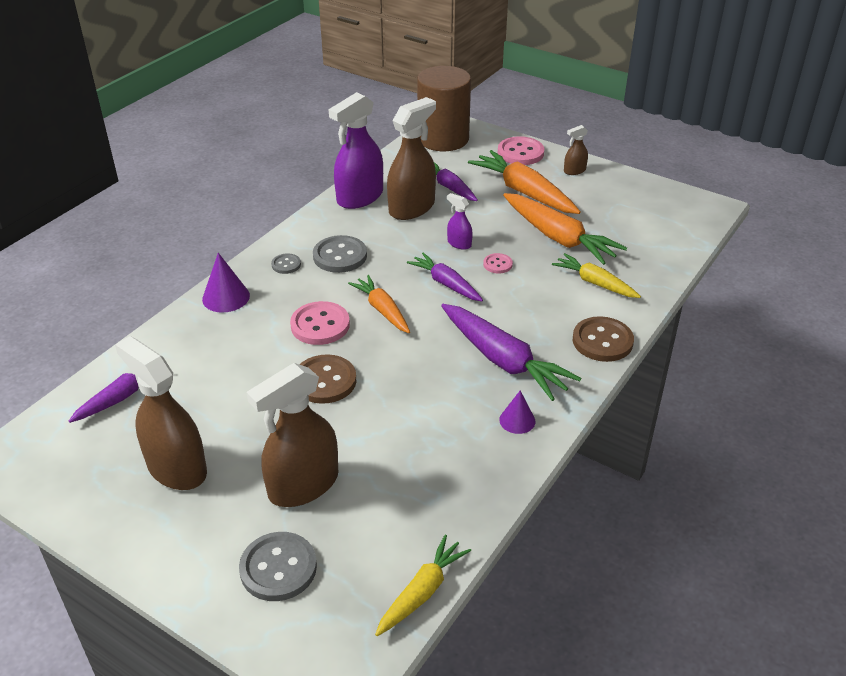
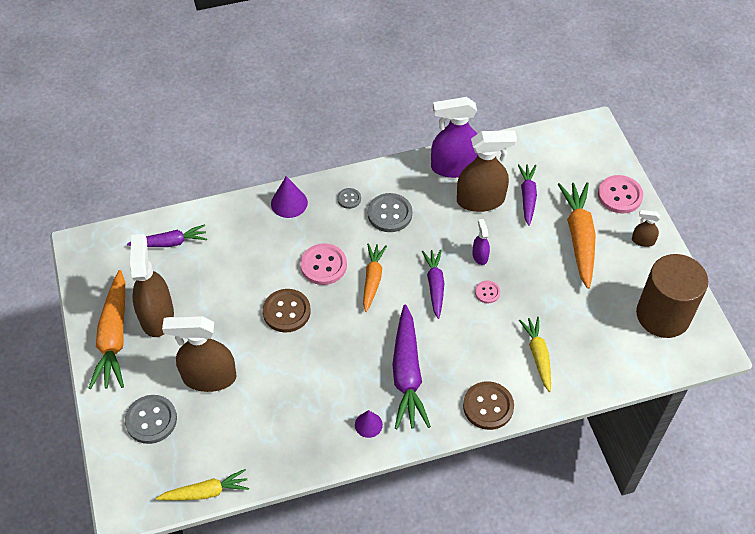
camera: 40 degrees right, 15 degrees up
brown cylinder [417,66,471,151] -> brown cylinder moved to [636,254,708,338]
orange carrot [503,193,627,265] -> orange carrot moved to [88,270,125,389]

